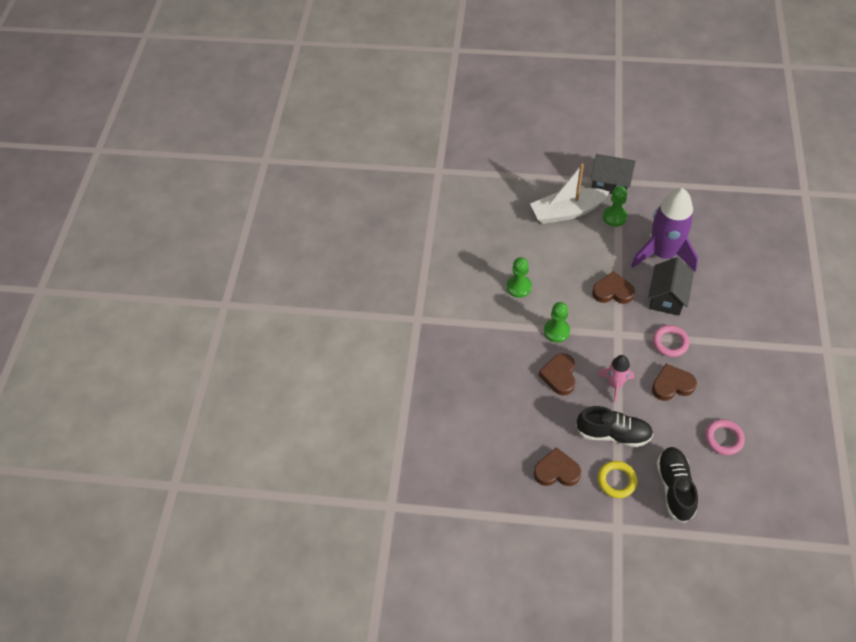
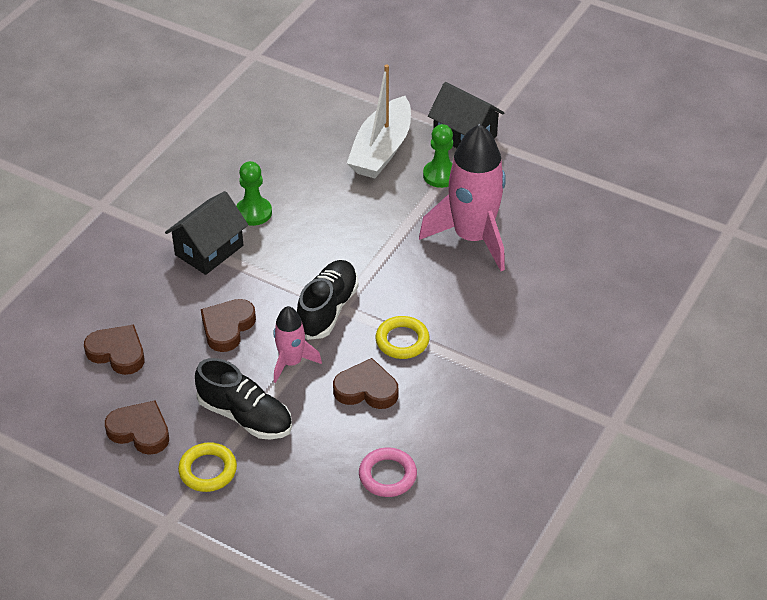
camera: 20 degrees right, 10 degrees down
white boat [530,163,610,224] -> white boat turned 75 degrees counterclockwise [347,65,411,178]
green pawn [544,302,570,343] -> none
brown heart [592,271,635,304] -> brown heart moved to [84,324,144,375]
purple rocket [631,188,698,271] -> pink rocket [419,124,506,271]
black house [648,257,694,316] -> black house moved to [165,191,248,275]
pink ring [653,325,689,357] -> yellow ring [376,316,429,359]
black shoe [656,447,698,523] -> black shoe moved to [297,260,359,340]

